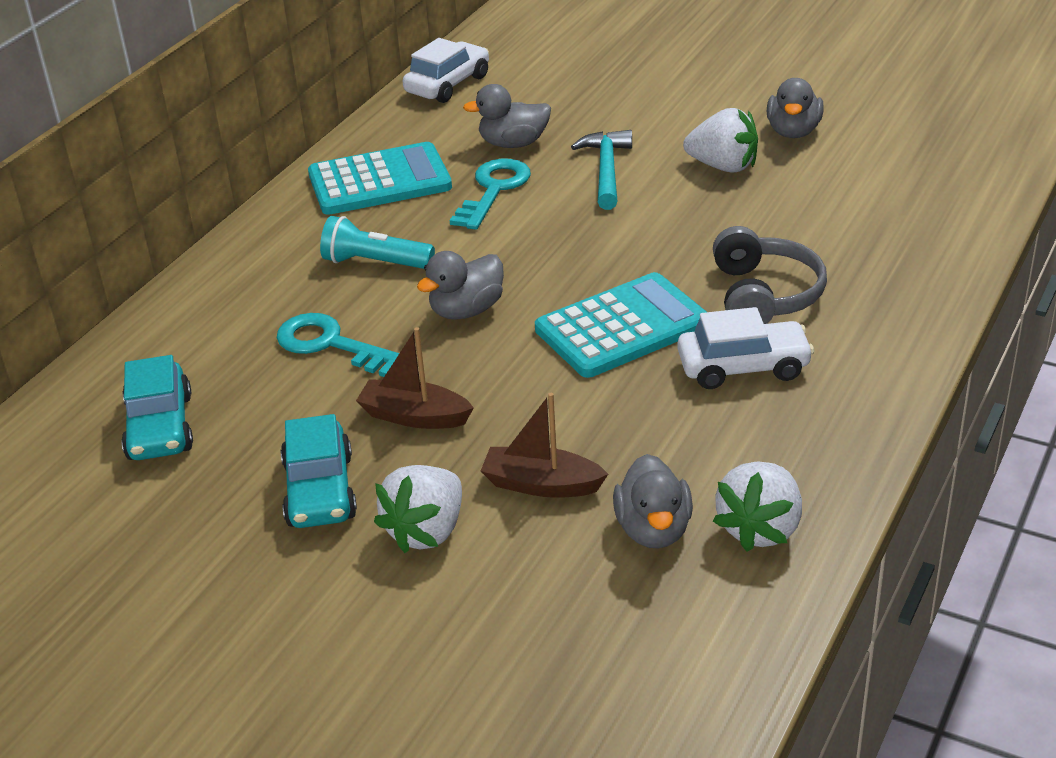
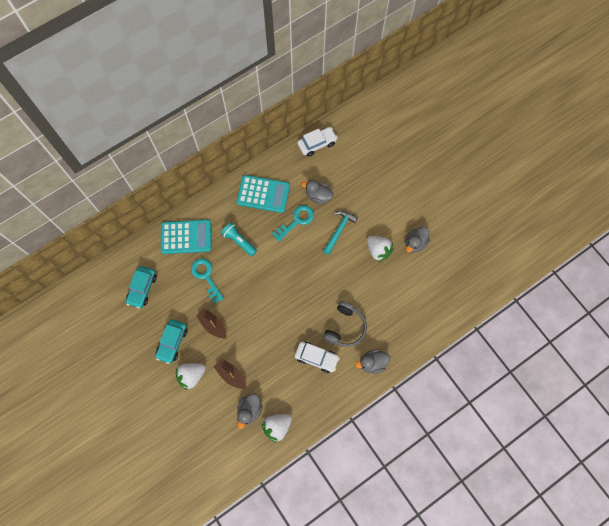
camera: 25 degrees right, 35 degrees up
grey duck [417,251,504,320] -> grey duck moved to [355,349,390,373]
turquoise calculator [535,272,707,378] -> turquoise calculator moved to [161,220,212,254]

